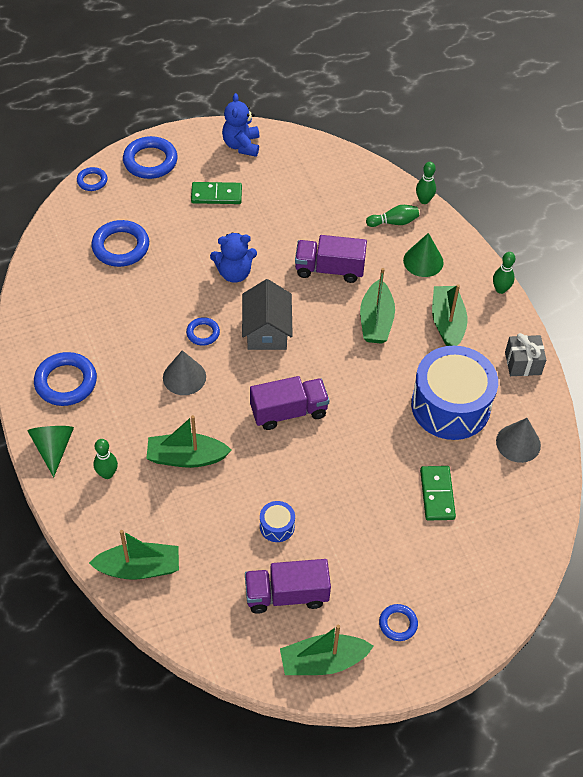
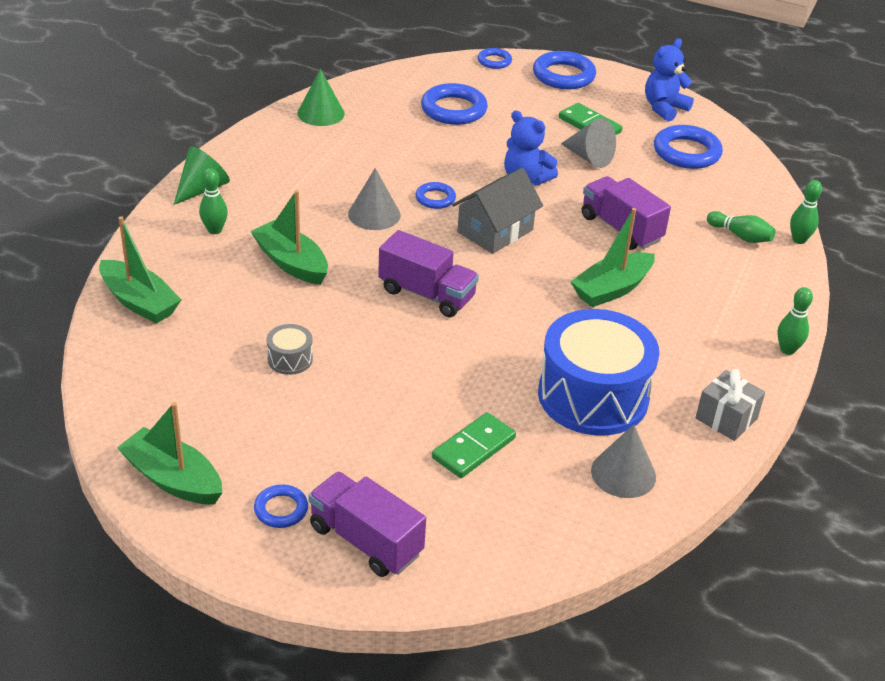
camera: 45 degrees right, 15 degrees down
blue ring [34,352,97,406] -> blue ring moved to [654,125,723,169]
purple truck [245,559,331,614] -> purple truck moved to [308,472,426,577]
blue drum [260,501,295,542] -> grey drum [266,324,313,375]
green cone [403,233,444,277] -> green cone moved to [297,69,345,126]
green boat [432,284,467,346] -> none
none -> grey cone [561,118,616,168]

